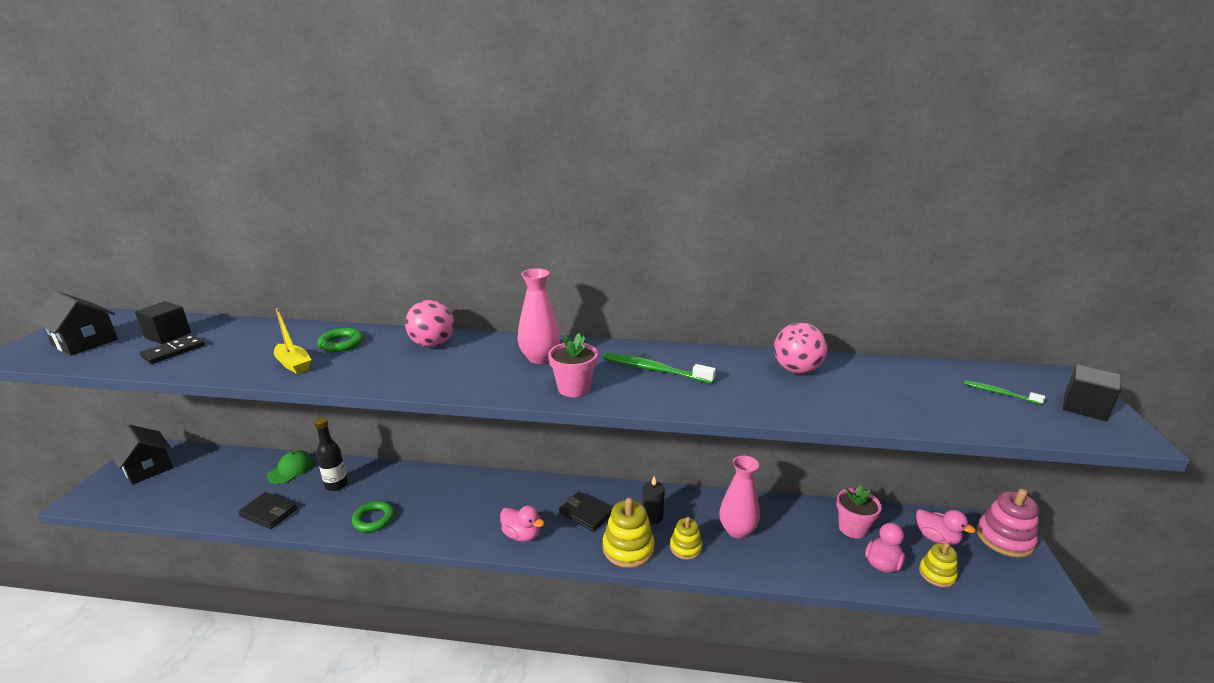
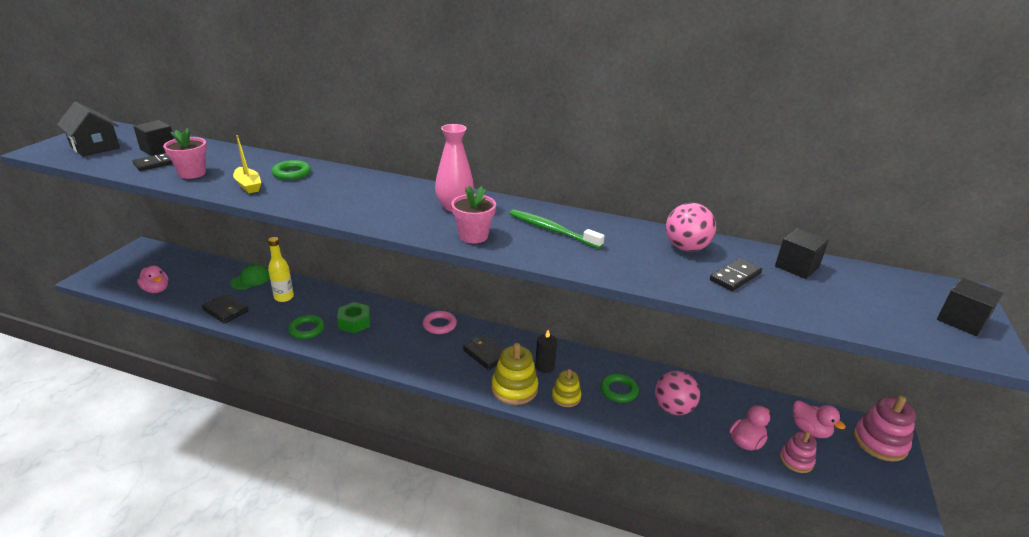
camera: 10 degrees right, 5 degrees up
black house [109,425,173,485] -> none
black bottle [314,417,348,491] -> yellow bottle [268,237,294,302]
pink ball [405,300,454,347] -> pink ball moved to [655,371,700,415]
pink duck [500,505,544,542] -> pink duck moved to [137,266,168,293]
pink vase [719,456,760,538] -> green ring [600,373,639,403]
pink flower pot [837,485,882,539] -> pink flower pot moved to [163,128,207,179]
yellow stacking toy [919,542,958,587] -> pink stacking toy [780,431,817,473]
green toothbrush [964,380,1045,405] -> none
none -> green nut [337,302,370,333]
none -> pink ring [423,311,457,334]
none -> black domino [710,258,762,291]
none -> black cube [775,228,829,279]

